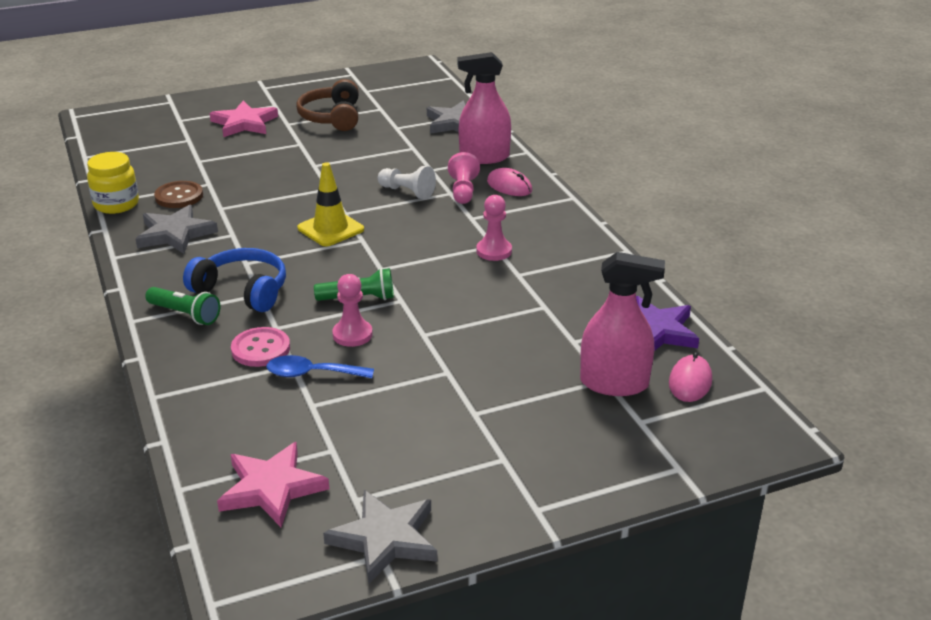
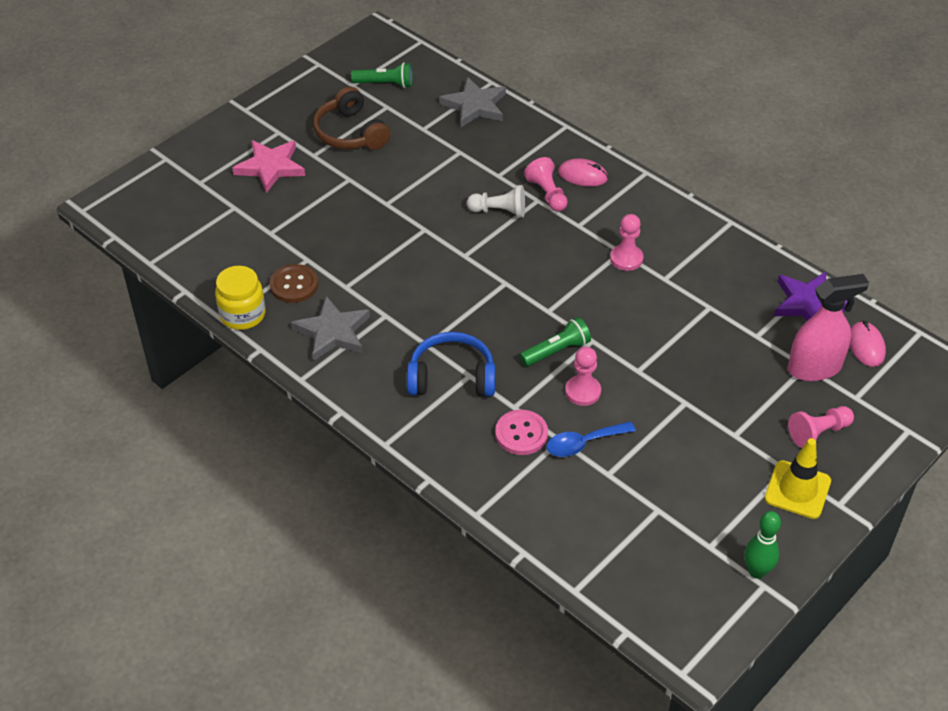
camera: 25 degrees left, 15 degrees up
green flashlight [145,287,220,325] -> green flashlight moved to [351,62,413,88]
pink star [217,442,329,527] -> none
yellow traffic cone [297,162,364,246] -> yellow traffic cone moved to [764,438,831,519]
grey star [323,490,437,584] -> green bowling pin [744,511,781,579]
pink spray bottle [457,52,511,164] -> none
none -> pink pawn [788,406,854,448]

